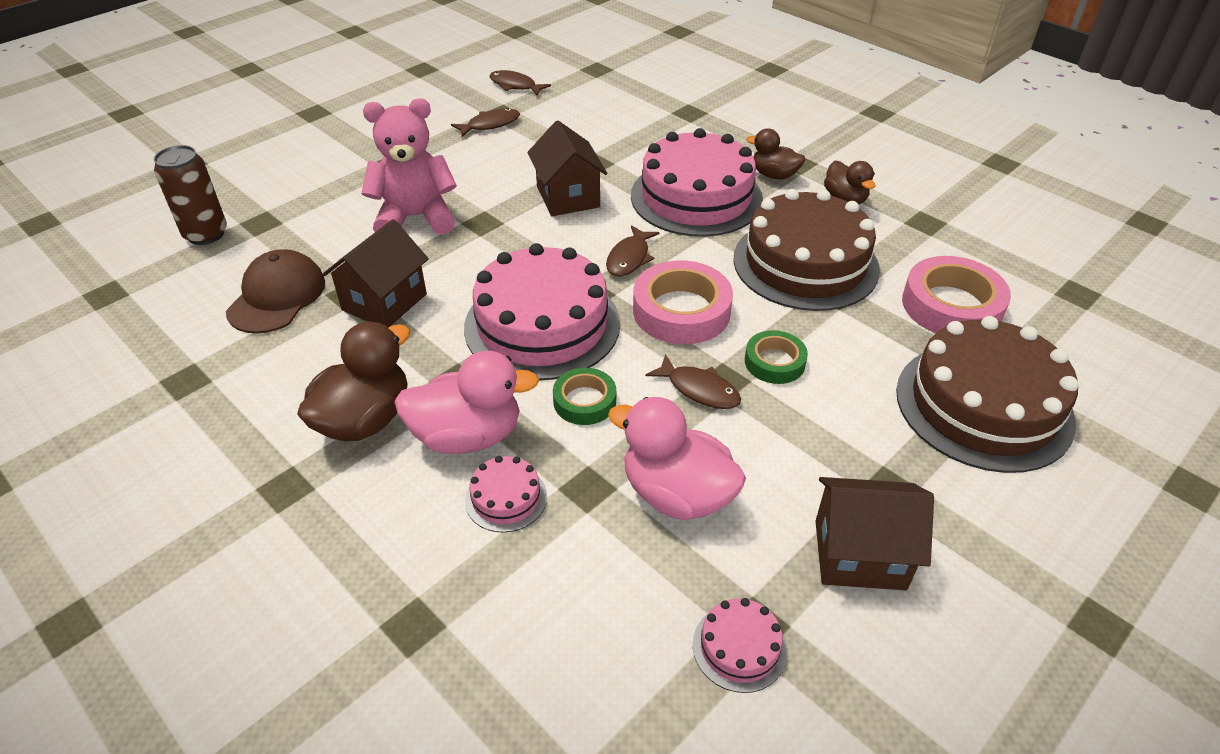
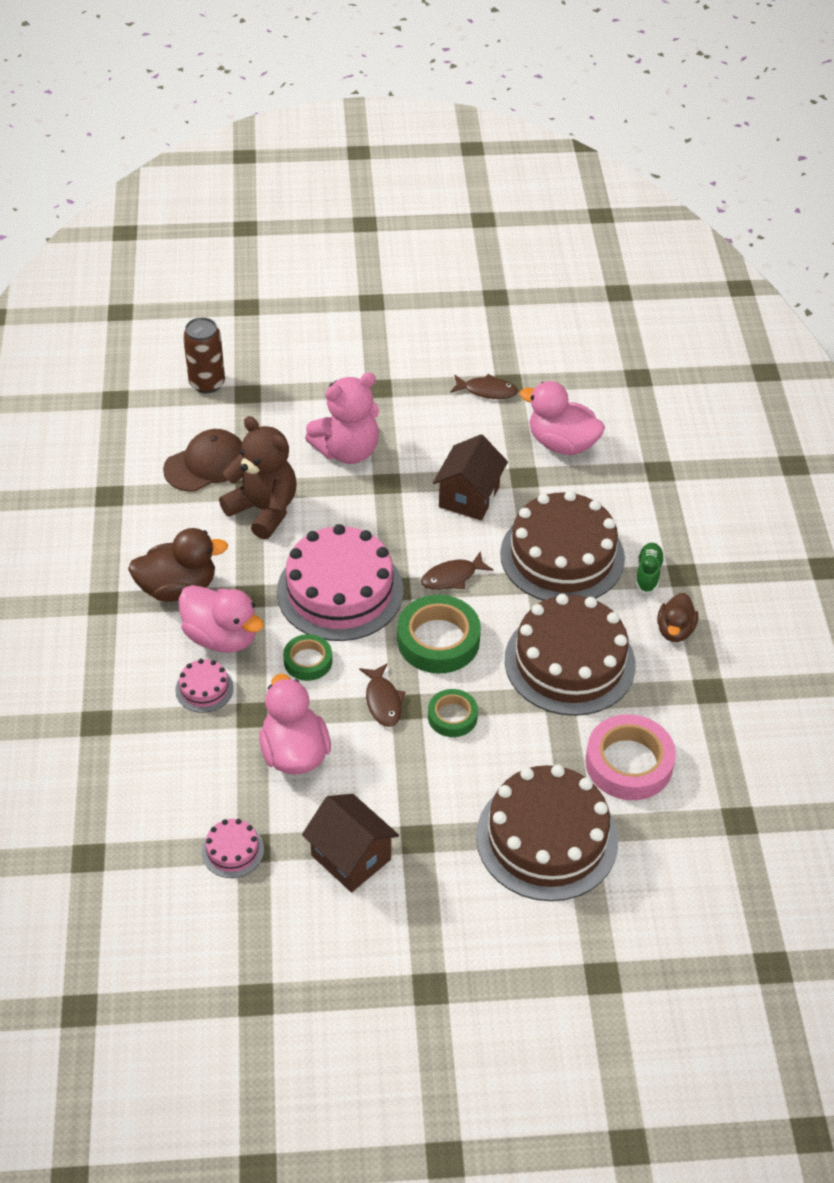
camera: 40 degrees right, 5 degrees up
brown house [323,219,429,328] -> brown teddy bear [219,416,297,540]
pink teddy bear [361,98,457,235] -> pink teddy bear turned 120 degrees clockwise [305,372,379,464]
brown fish [489,70,551,96] -> none
pink cake [631,128,763,237] -> brown cake [500,491,625,601]
pink tape [633,260,733,344] -> green tape [397,595,481,674]
brown duck [746,128,805,180] -> green shoe [635,543,665,593]
none -> pink duck [520,381,605,455]

